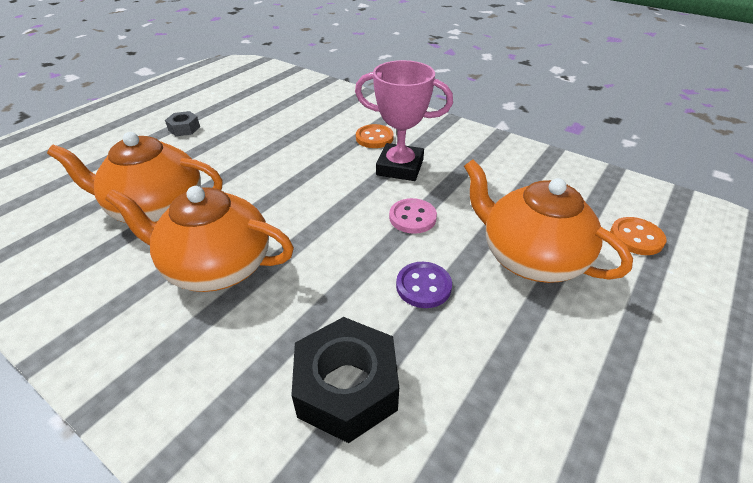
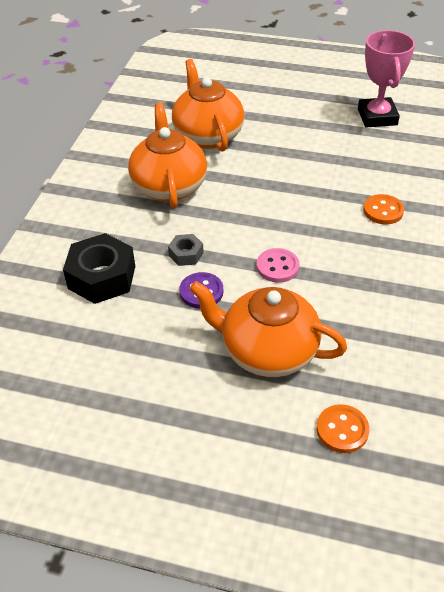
camera: 70 degrees right, 5 degrees up
grey nut [165,111,200,136] -> grey nut moved to [168,234,204,266]
pink trophy [355,60,453,181] -> pink trophy moved to [358,30,415,128]
orange teapot [464,159,633,283] -> orange teapot turned 90 degrees counterclockwise [189,281,347,377]

